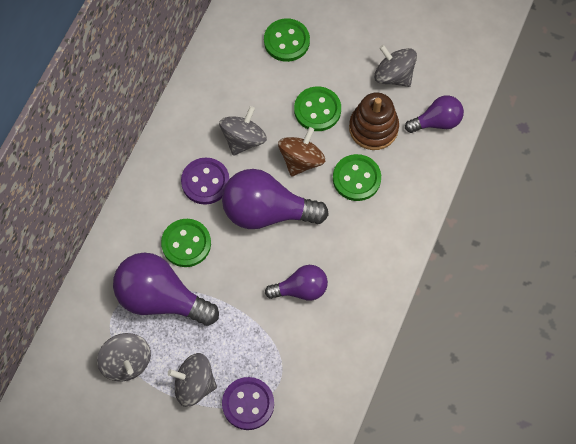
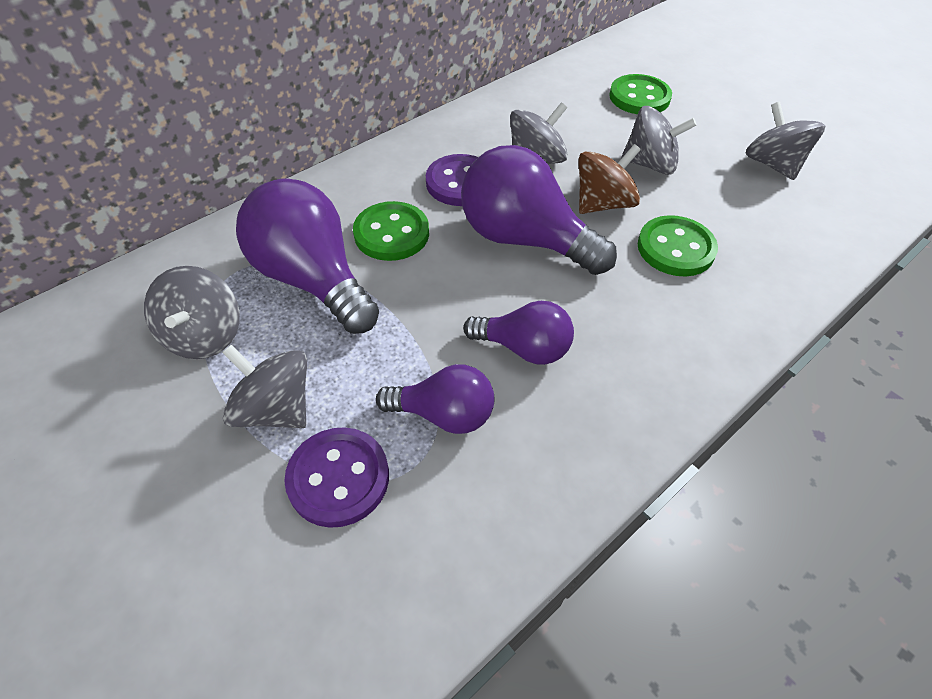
camera: 25 degrees right, 15 degrees down
green button [294,86,341,131] -> grey spinning top [621,106,697,175]
brown stacking toy [349,93,399,150] -> none
purple light bulb [405,95,464,133] -> purple light bulb moved to [376,364,494,434]

